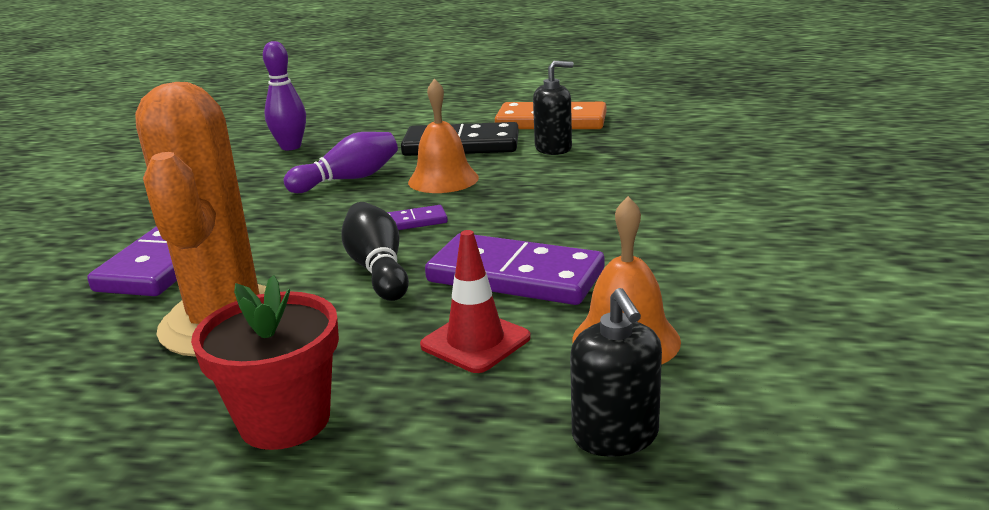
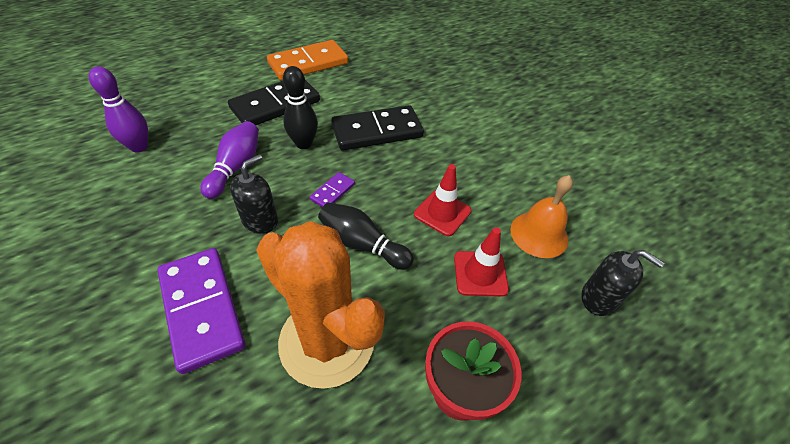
camera: 45 degrees left, 25 degrees up
orange bell [408,79,479,193] -> black bowling pin [283,66,318,149]
purple domino [425,233,604,305] -> red traffic cone [414,164,471,236]
black soap dispenser [533,61,573,155] -> black soap dispenser moved to [230,154,278,234]
none -> black domino [331,105,424,150]

